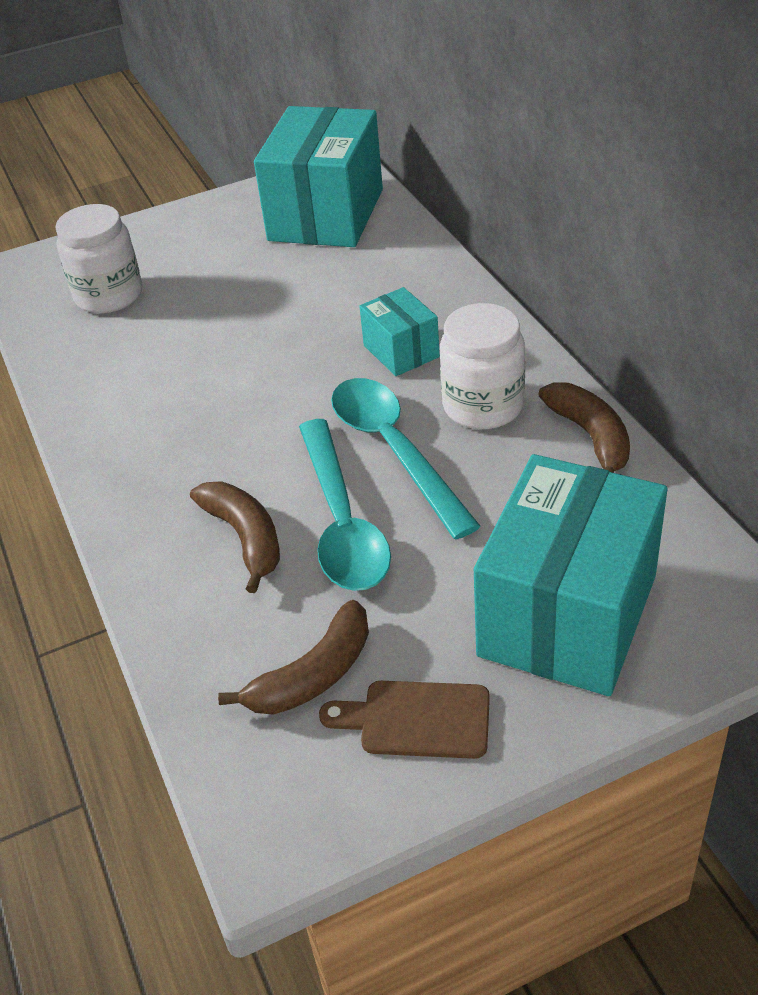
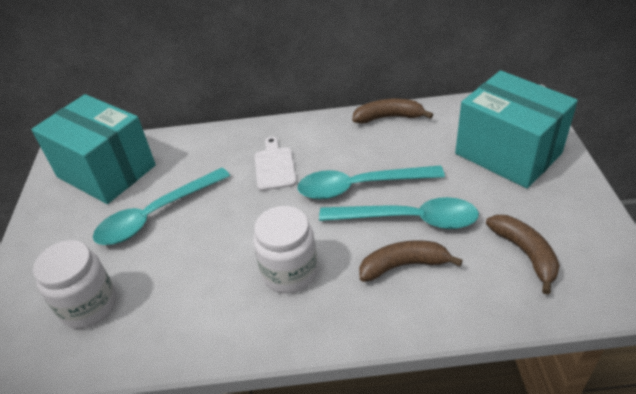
camera: 70 degrees left, 0 degrees up
brown cutting board [319,681,490,759] -> none
turquoise box [359,287,440,376] -> white cutting board [255,137,297,191]
white jar [440,303,525,429] -> white jar moved to [253,206,318,293]
none -> turquoise spoon [93,168,230,245]

